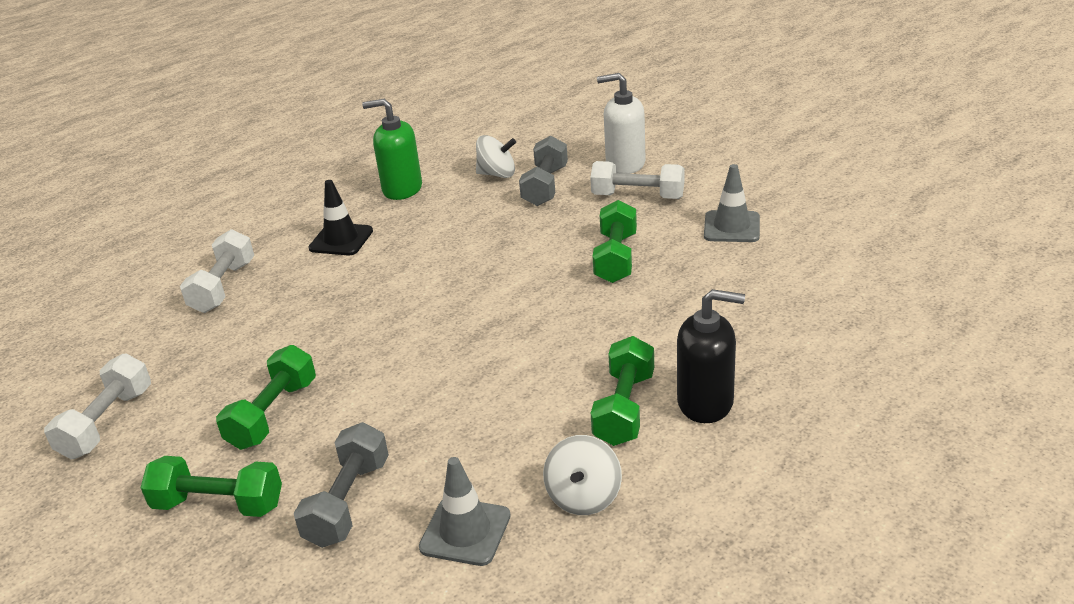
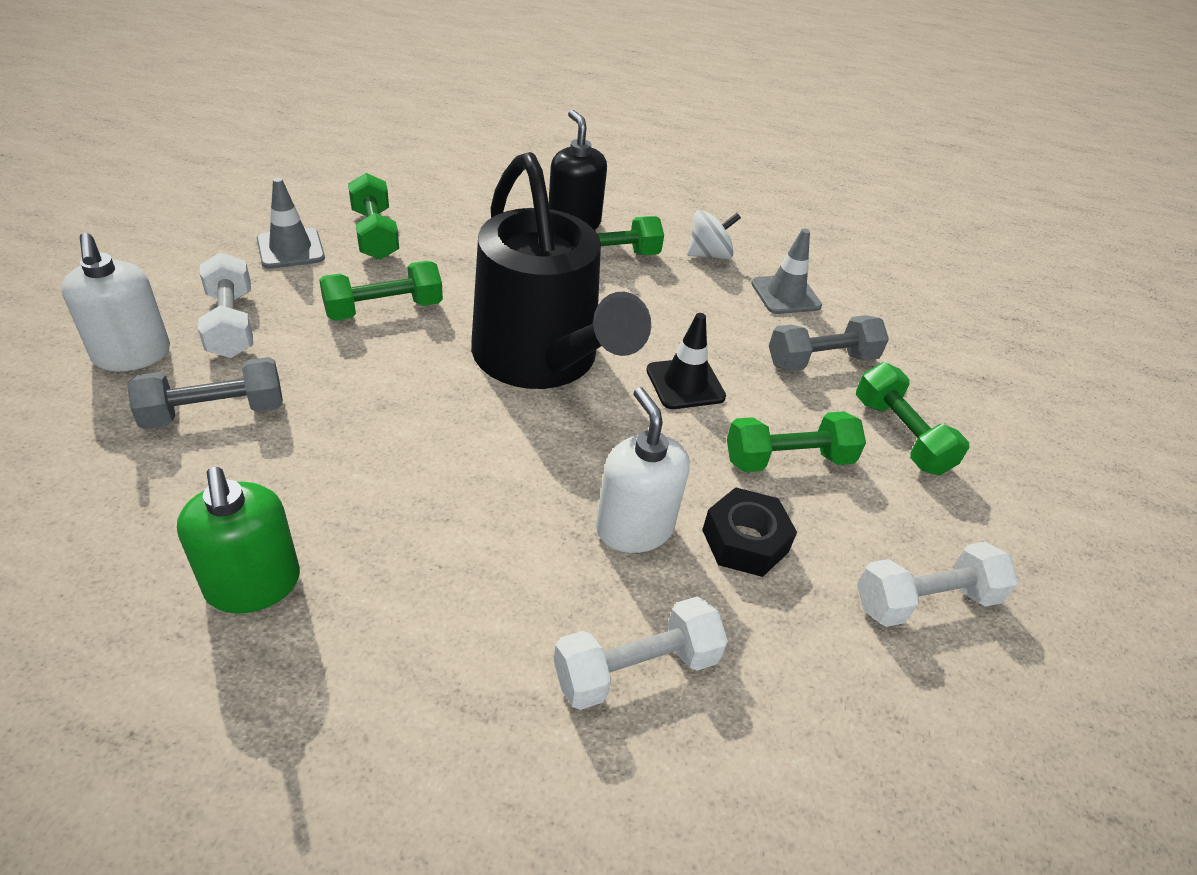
camera: 130 degrees left, 10 degrees up
black traffic cone [309,180,373,255] -> black traffic cone moved to [646,313,726,409]
white spinning top [476,135,516,178] -> none
none -> green dumbbell [348,173,399,260]
none -> black watering can [471,152,651,389]
none -> white soap dispenser [596,387,690,553]
none -> black nut [702,487,797,577]

